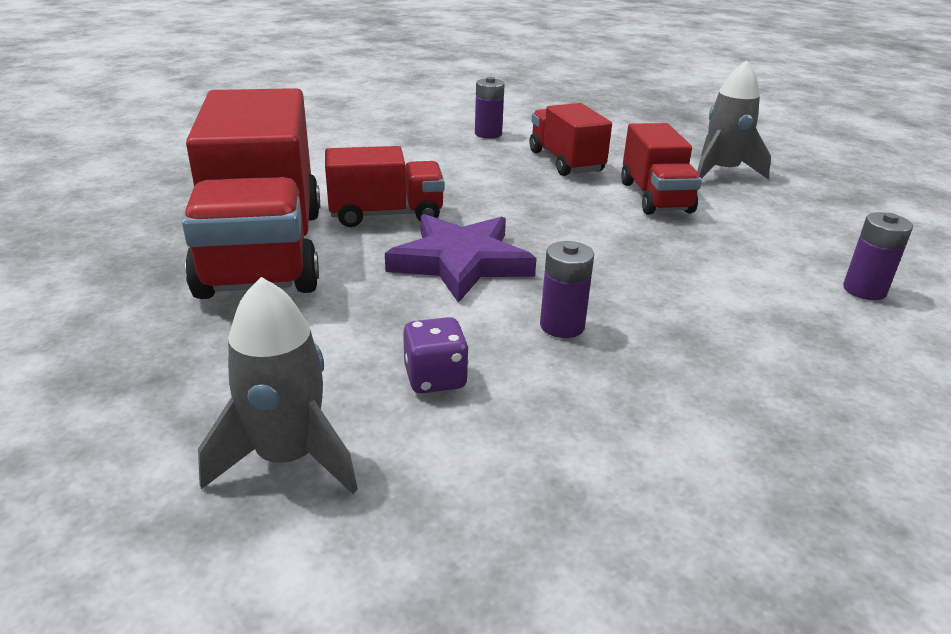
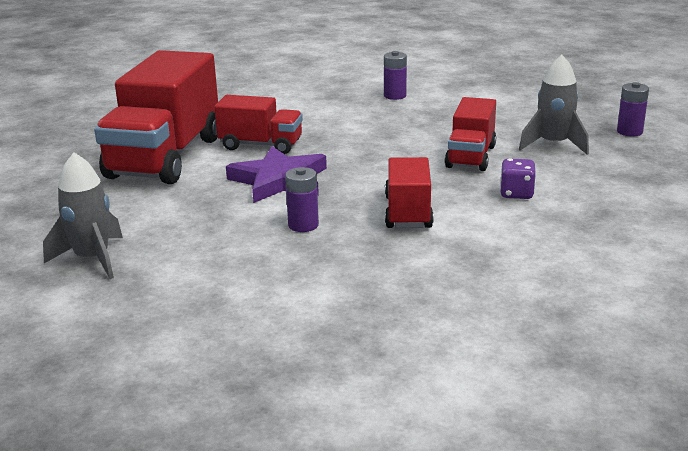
camera: 25 degrees right, 5 degrees down
purple dice [403,317,469,394] -> purple dice moved to [501,158,536,199]
red truck [529,103,612,176] -> red truck moved to [385,157,434,228]
purple battery [843,212,913,300] -> purple battery moved to [617,82,649,137]

